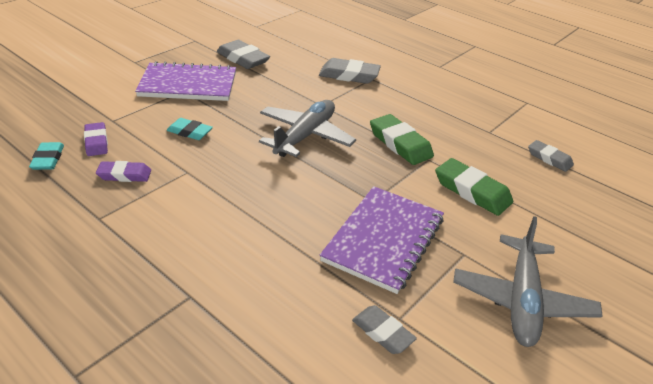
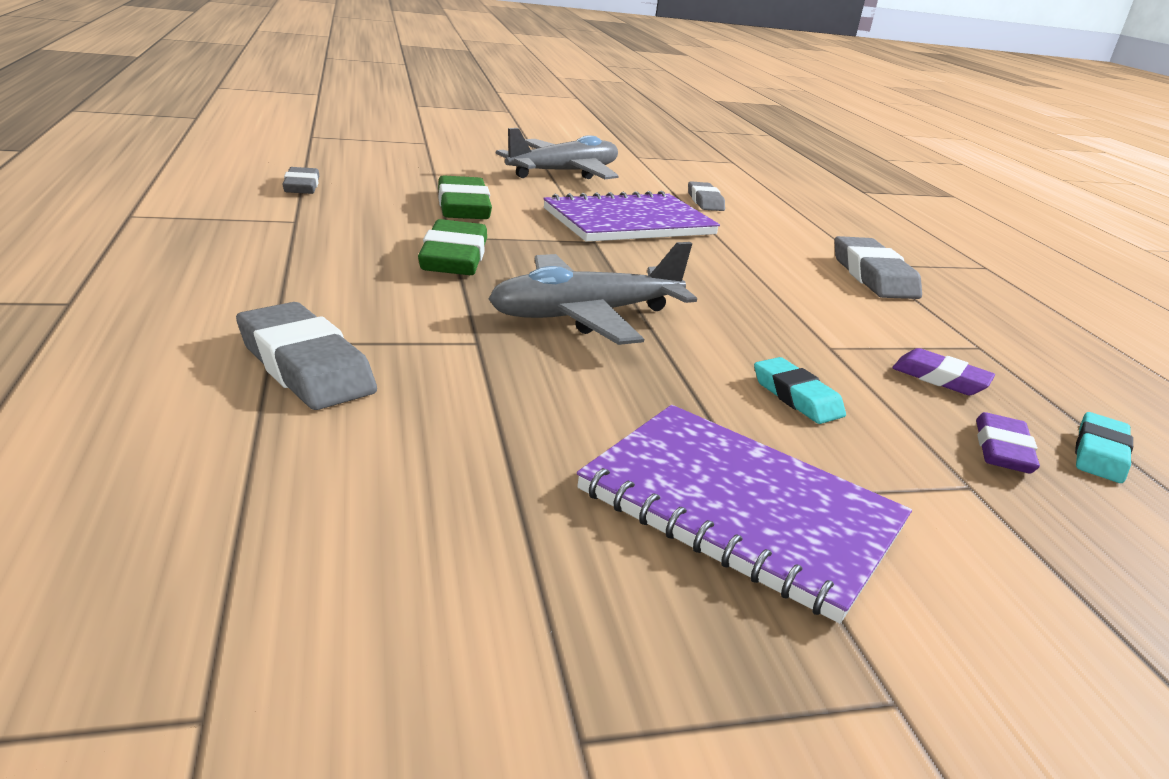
camera: 145 degrees left, 10 degrees down
grey eraser [217,40,270,69] -> grey eraser moved to [834,236,922,299]

